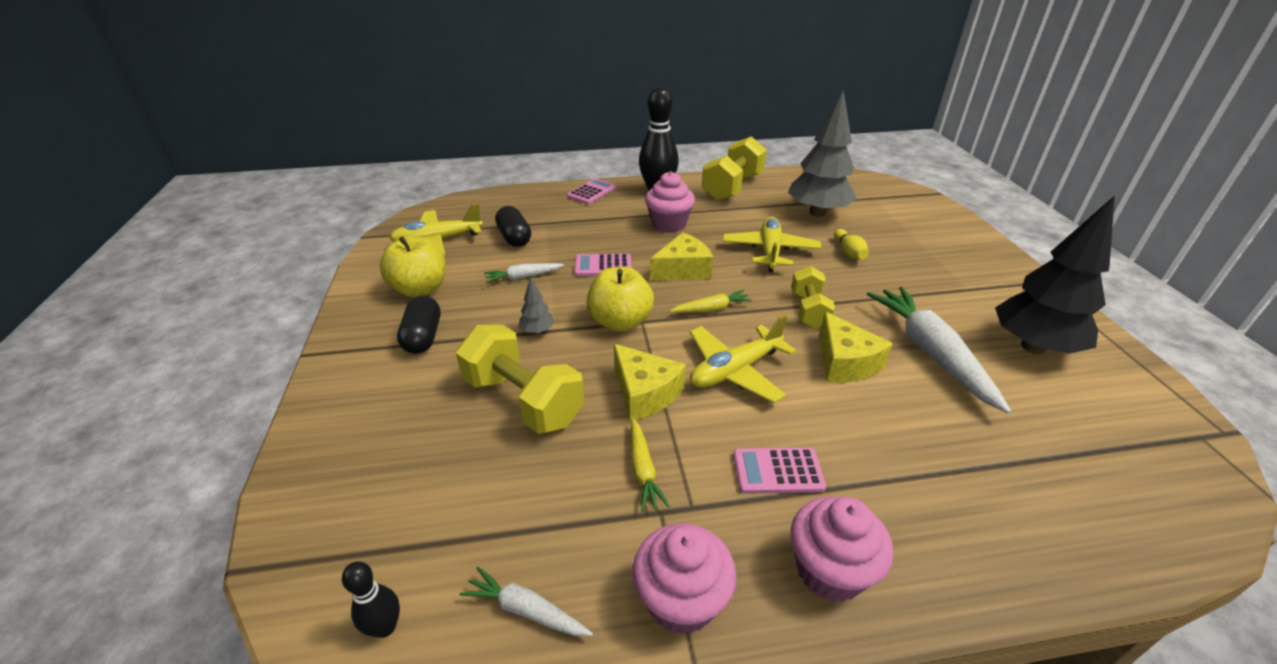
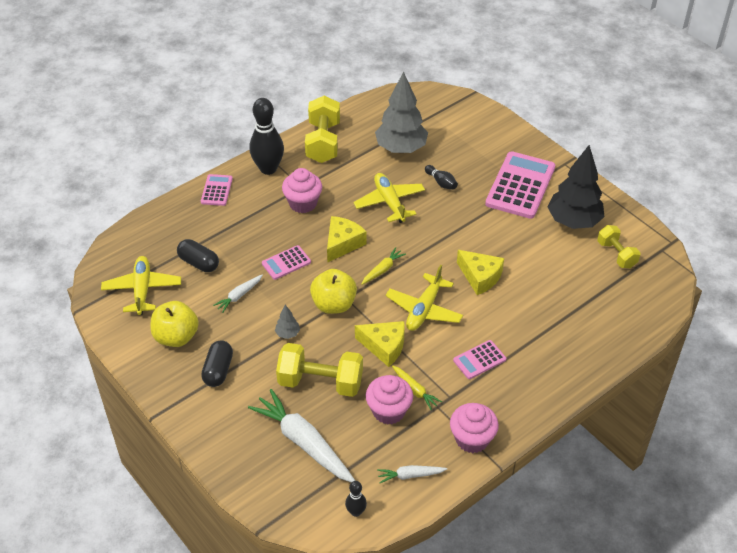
camera: 30 degrees left, 10 degrees up
yellow plane [389,203,483,255] -> yellow plane turned 135 degrees clockwise [101,256,181,315]
black capsule [397,296,440,354] -> black capsule turned 45 degrees clockwise [201,340,233,387]
yellow dumbbell [791,266,835,329] -> yellow dumbbell moved to [597,225,640,268]
pink cupcake [791,497,893,602] -> pink cupcake moved to [366,375,413,425]
yellow bowling pin [834,229,869,259] -> black bowling pin [425,165,458,190]
white carrot [867,287,1011,414] -> white carrot moved to [248,389,355,482]
none -> pink calculator [485,151,555,219]

